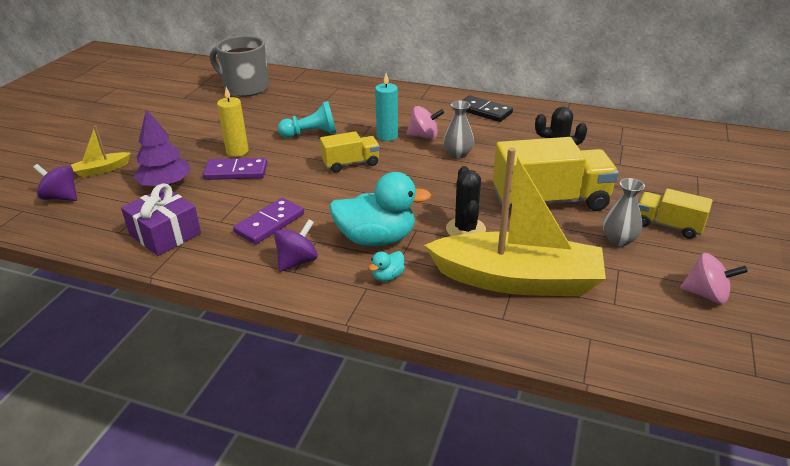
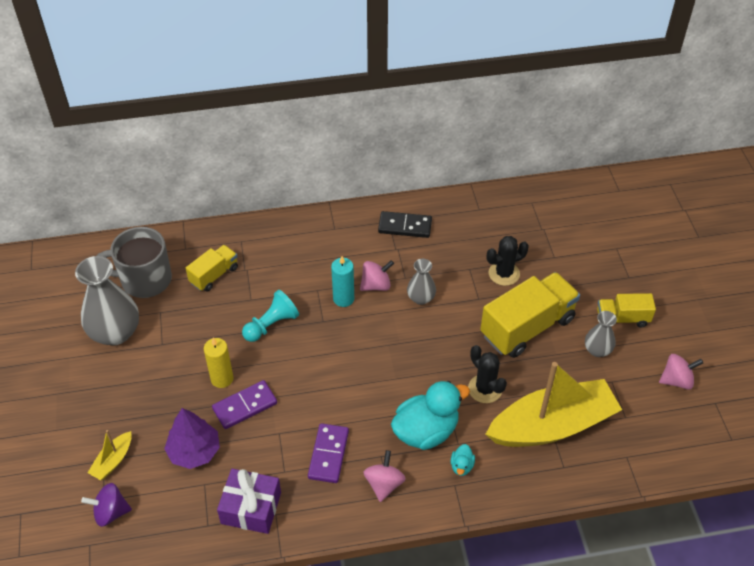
camera: 30 degrees left, 15 degrees up
purple spinning top [274,219,318,272] -> pink spinning top [364,450,406,502]
yellow truck [320,131,380,173] -> yellow truck moved to [186,245,238,291]
none -> grey vase [75,256,139,345]

